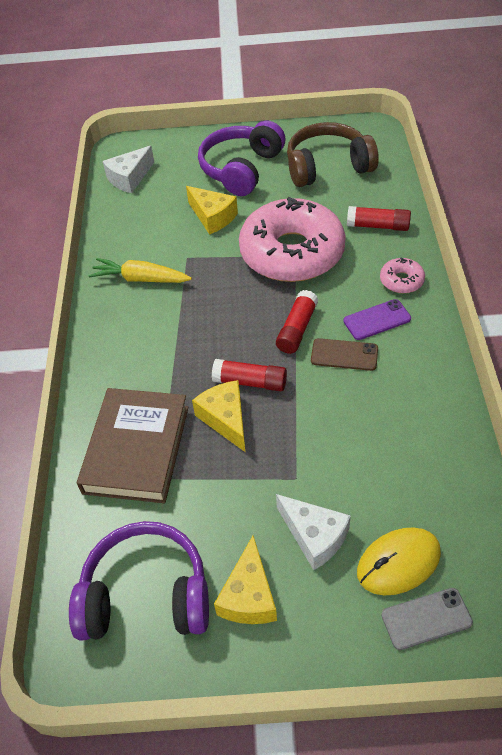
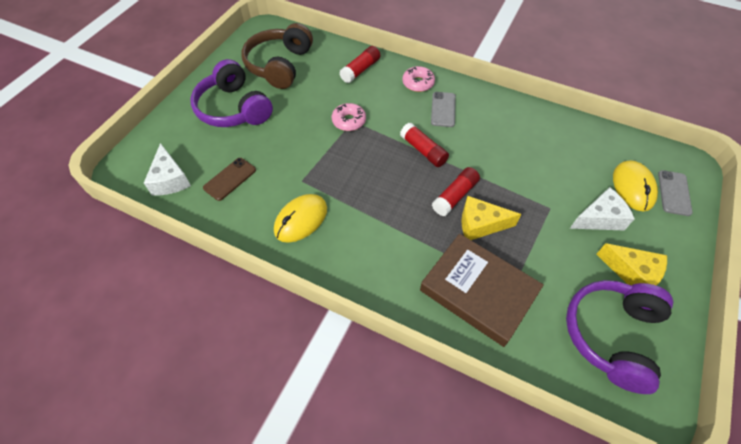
camera: 65 degrees left, 5 degrees up
yellow carrot [89,258,192,283] -> yellow mouse [274,194,327,243]
yellow cheese [186,186,238,235] -> none
pink donut [239,197,346,282] -> pink donut [332,103,366,131], size x0.40
brown phone [311,338,378,371] -> brown phone moved to [203,158,256,201]
purple phone [343,299,411,340] -> grey phone [431,92,456,127]

